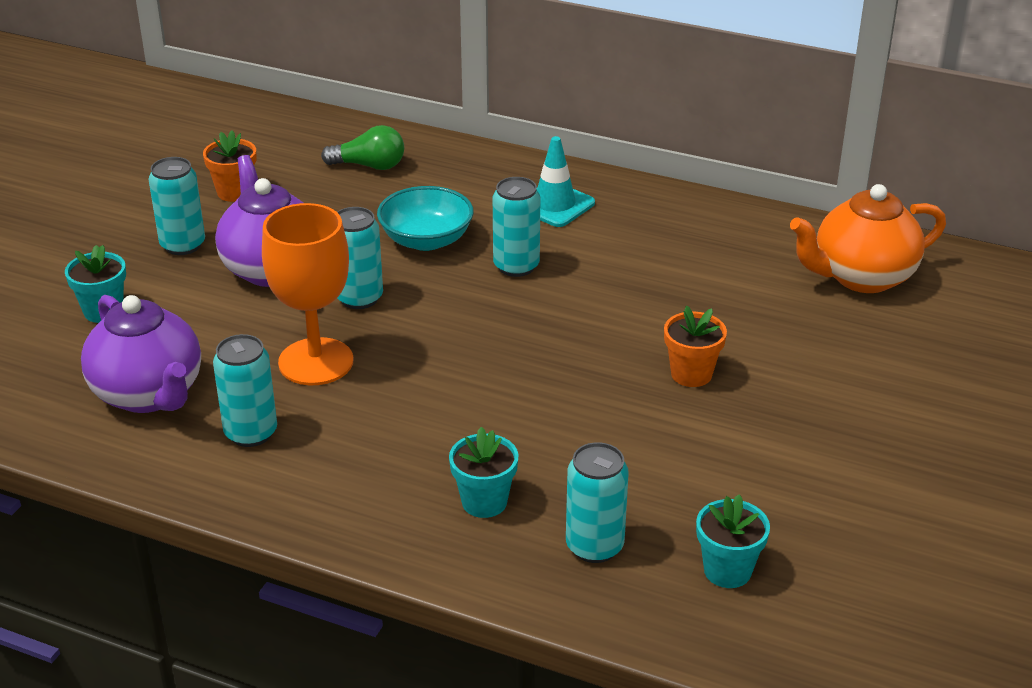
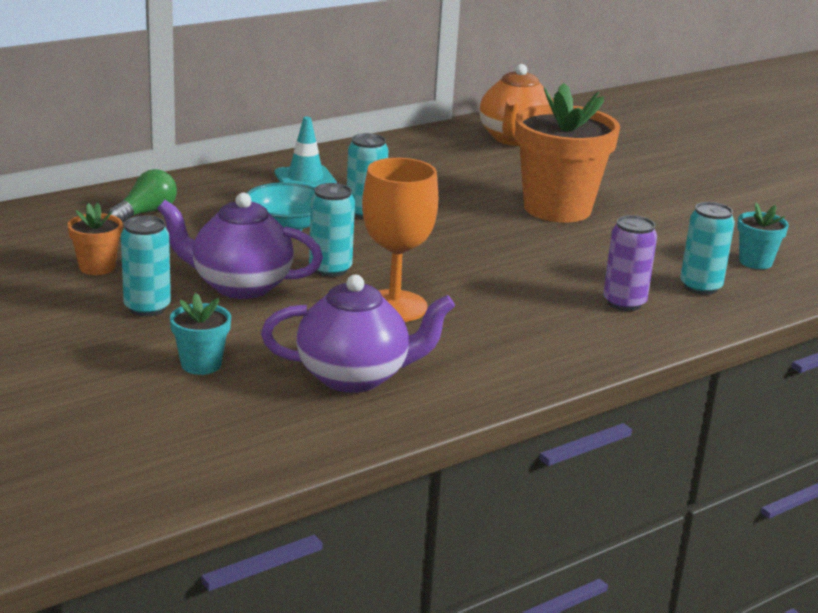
camera: 60 degrees left, 10 degrees down
turquoise can [213,334,277,447] -> none
turquoise flower pot [449,427,519,518] -> purple can [603,215,657,311]
orange flower pot [664,306,727,387] -> orange flower pot [515,83,620,222], size x2.21

